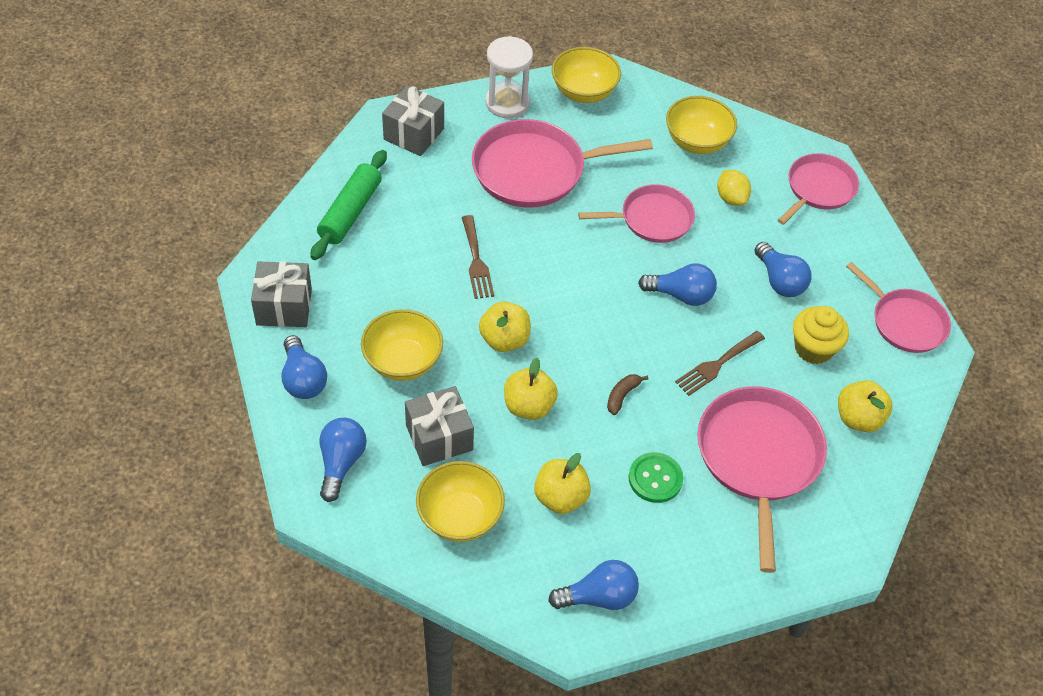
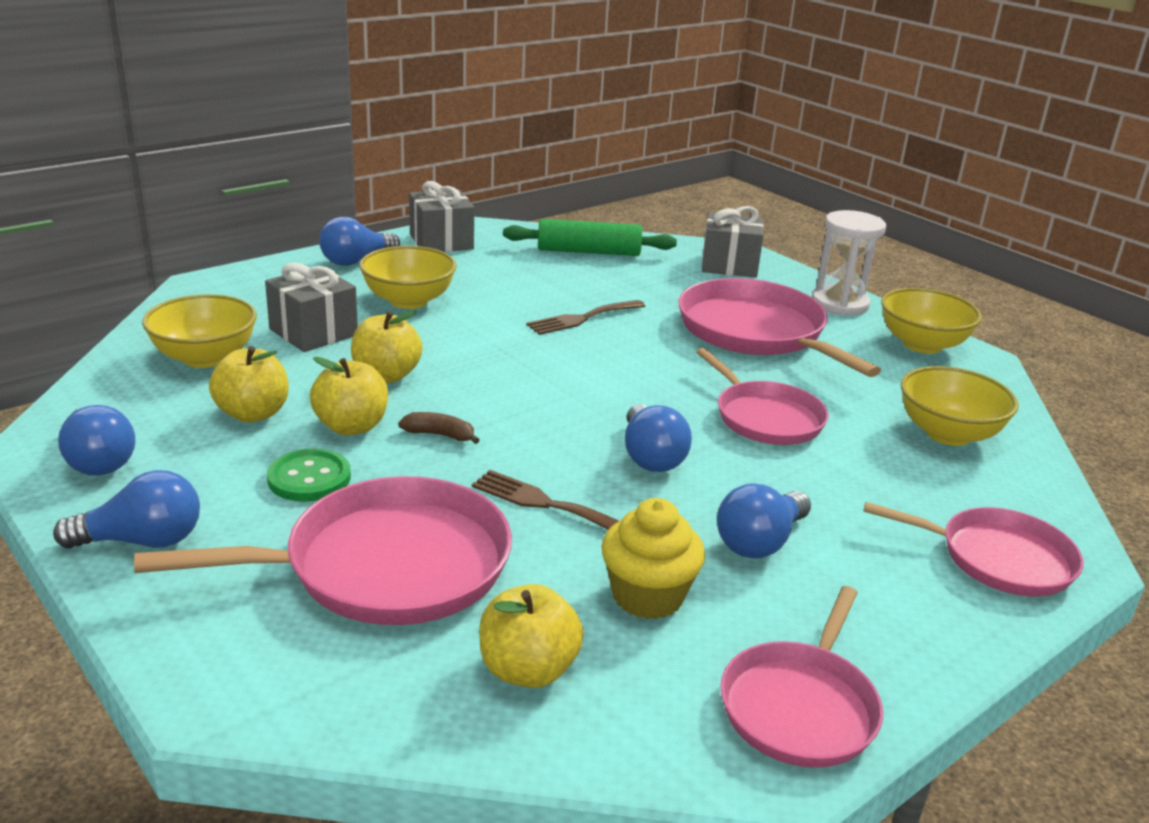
camera: 70 degrees right, 25 degrees down
blue light bulb [320,418,366,502] -> blue light bulb moved to [53,470,200,549]
yellow apple [479,301,531,352] -> yellow apple moved to [310,357,388,435]
yellow lemon [717,170,751,206] -> none

